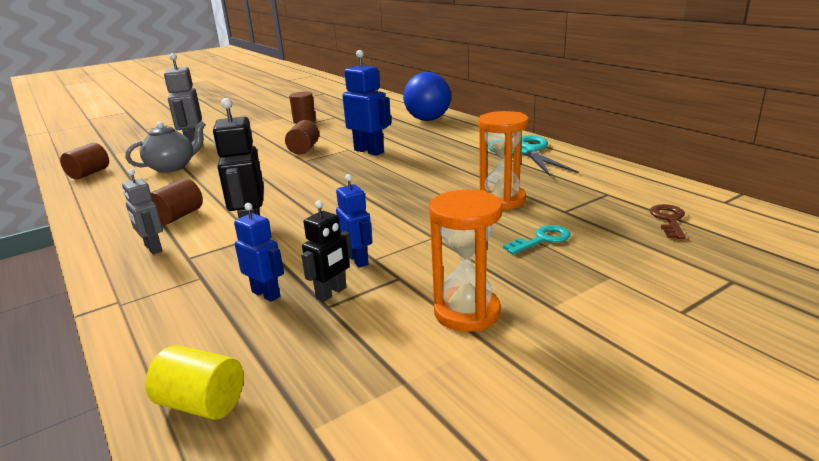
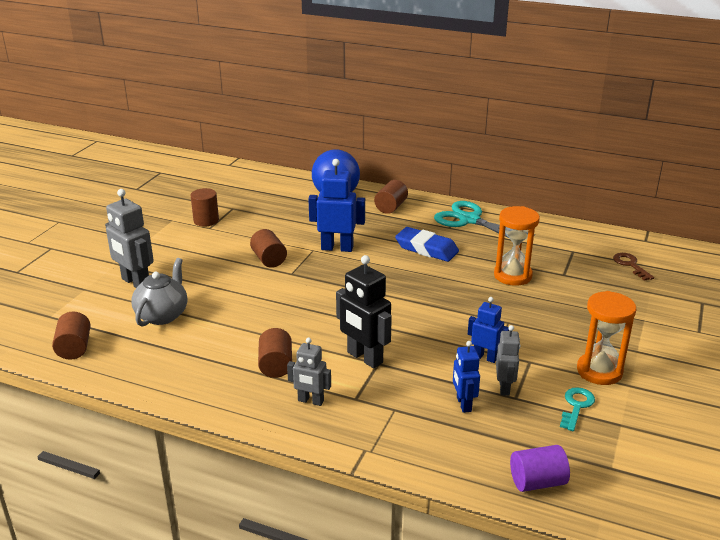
camera: 35 degrees left, 5 degrees up
yellow cylinder [145,345,244,420] -> purple cylinder [510,445,570,492]
blue robot [234,203,284,302] -> blue robot turned 105 degrees counterclockwise [453,341,480,413]
black robot [301,200,352,302] -> grey robot [496,325,521,396]
turquoise key [503,225,571,254] -> turquoise key moved to [560,387,595,431]
none -> brown cylinder [374,180,408,214]
none -> blue eraser [395,227,459,262]

